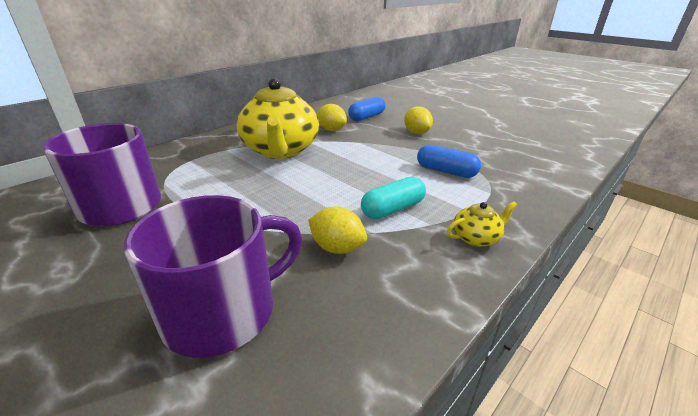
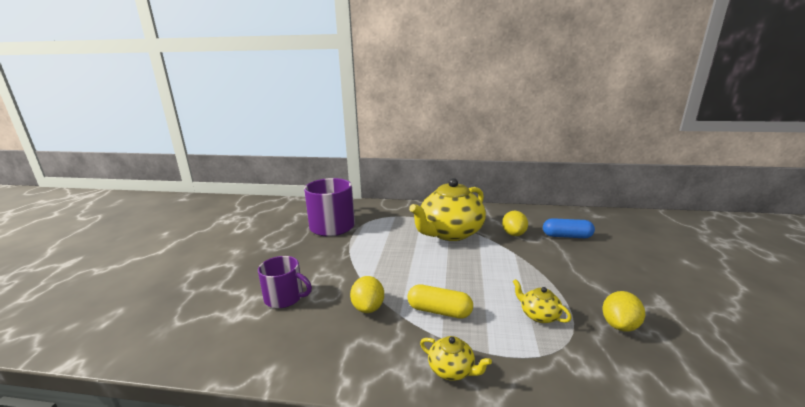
camera: 55 degrees right, 10 degrees down
purple mug [124,195,302,358] -> purple mug [258,256,312,308], size x0.61
turquoise capsule [361,177,426,219] -> yellow capsule [407,285,473,319]
yellow lemon [404,106,433,134] -> yellow lemon moved to [602,291,646,332]
blue capsule [417,145,481,178] -> yellow teapot [513,279,572,323]

